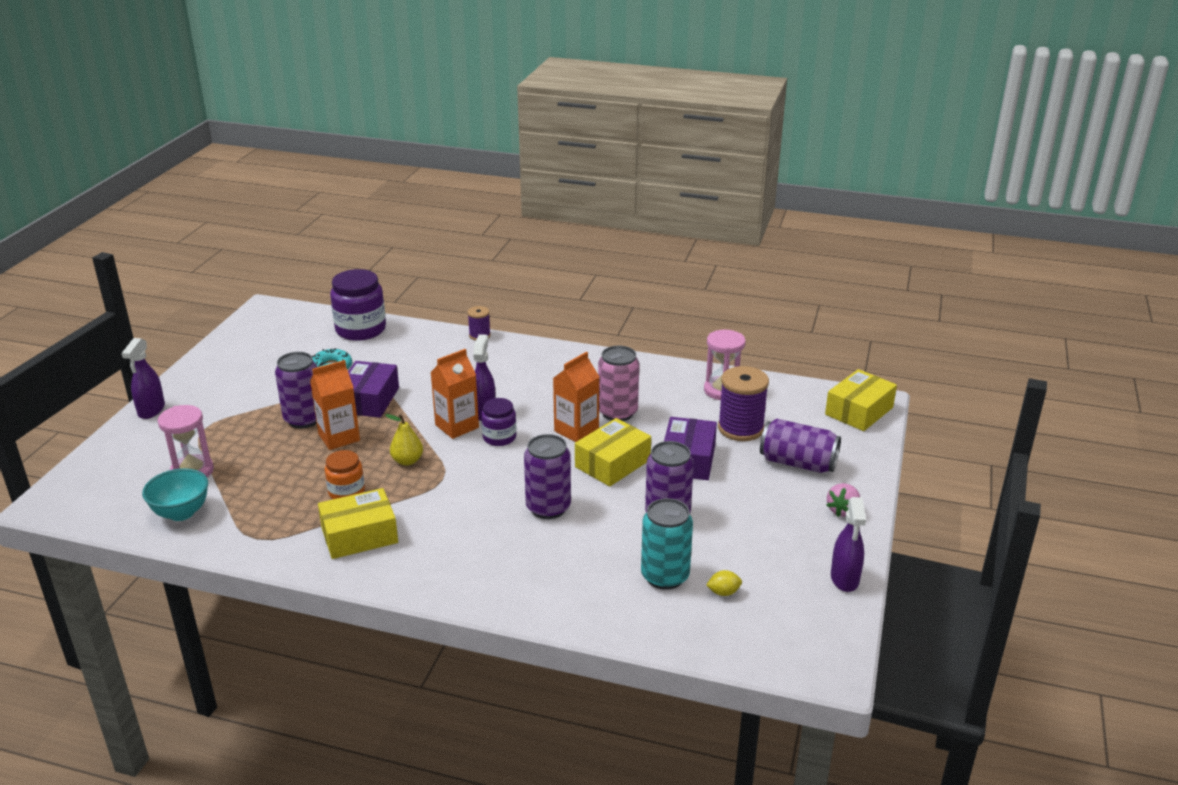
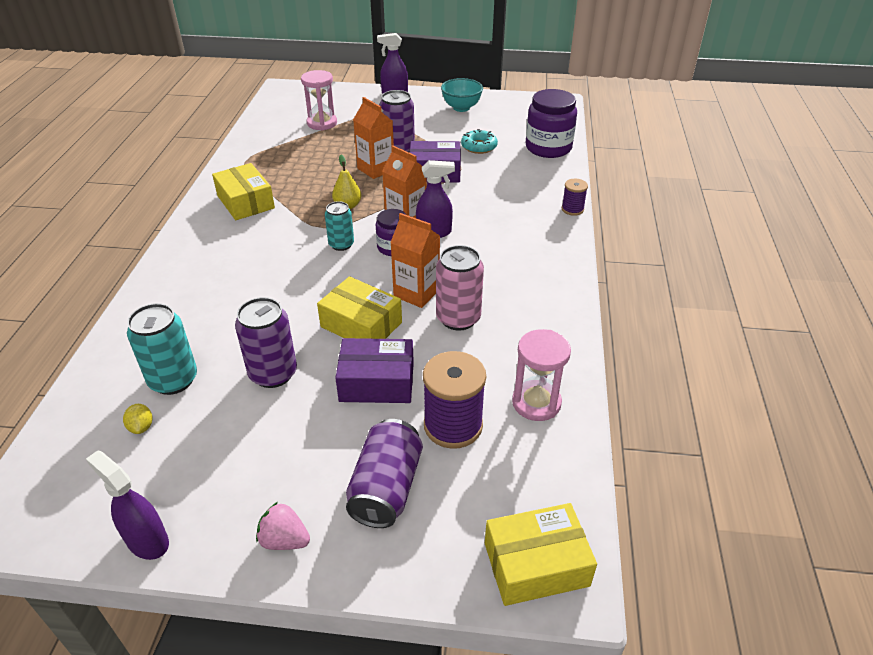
camera: 80 degrees right, 10 degrees up
turquoise bowl [142,468,208,521] -> turquoise bowl moved to [441,78,483,112]
orange jar [325,450,365,499] -> none
purple can [524,434,571,519] -> none
yellow box [825,369,897,431] -> yellow box turned 45 degrees counterclockwise [485,503,597,606]
purple spray bottle [831,497,866,592] -> purple spray bottle turned 45 degrees clockwise [86,451,169,560]
none -> turquoise can [325,201,354,251]

